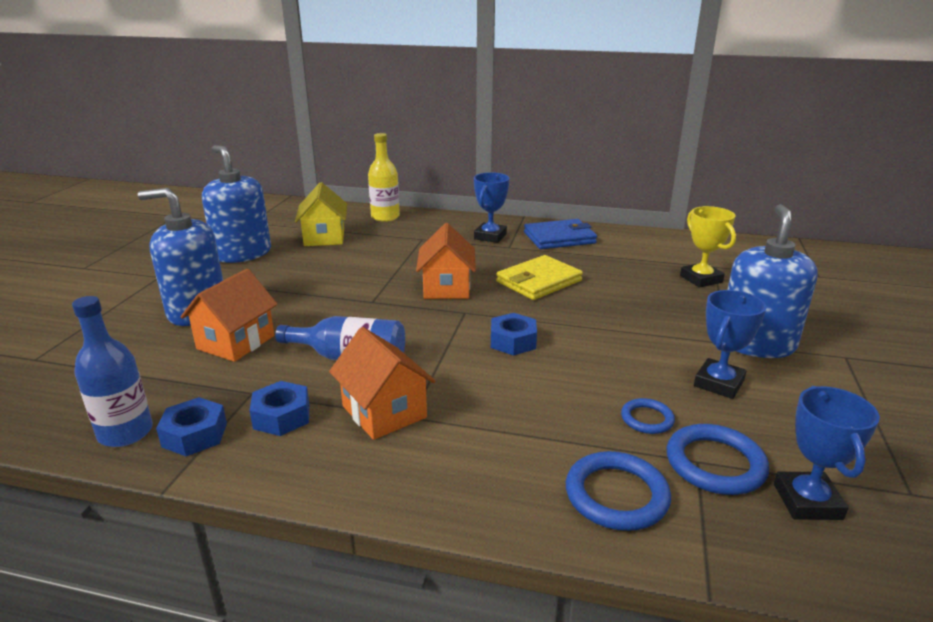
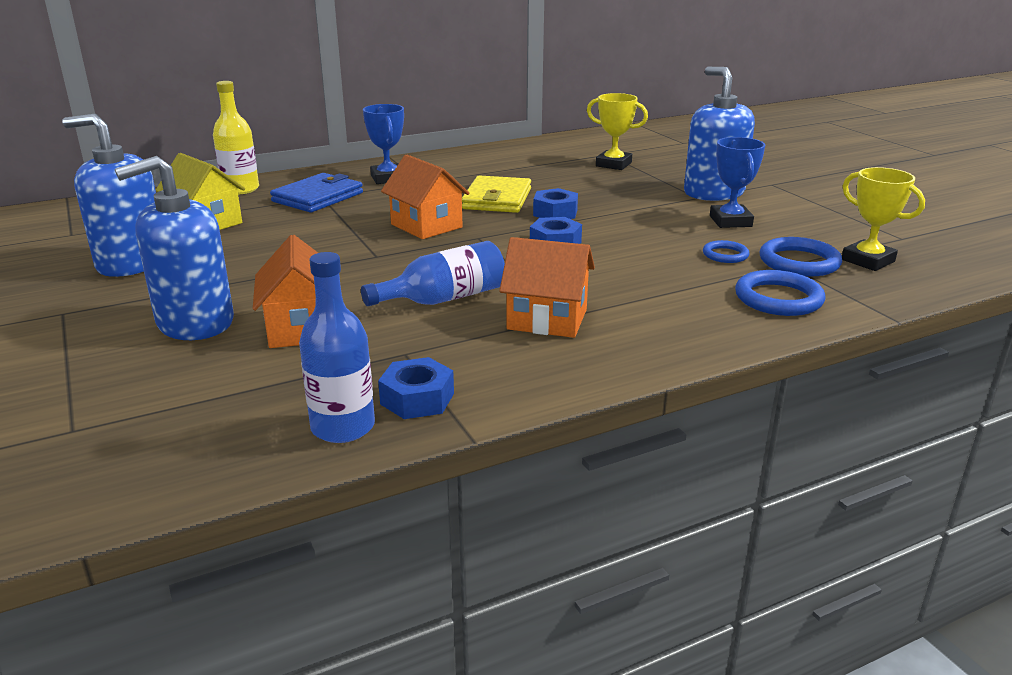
camera: 40 degrees left, 0 degrees up
blue nut [249,381,310,436] -> blue nut moved to [533,188,578,219]
blue wallet [524,219,597,249] -> blue wallet moved to [270,173,363,212]
blue trophy [774,386,880,520] -> yellow trophy [842,167,925,271]

